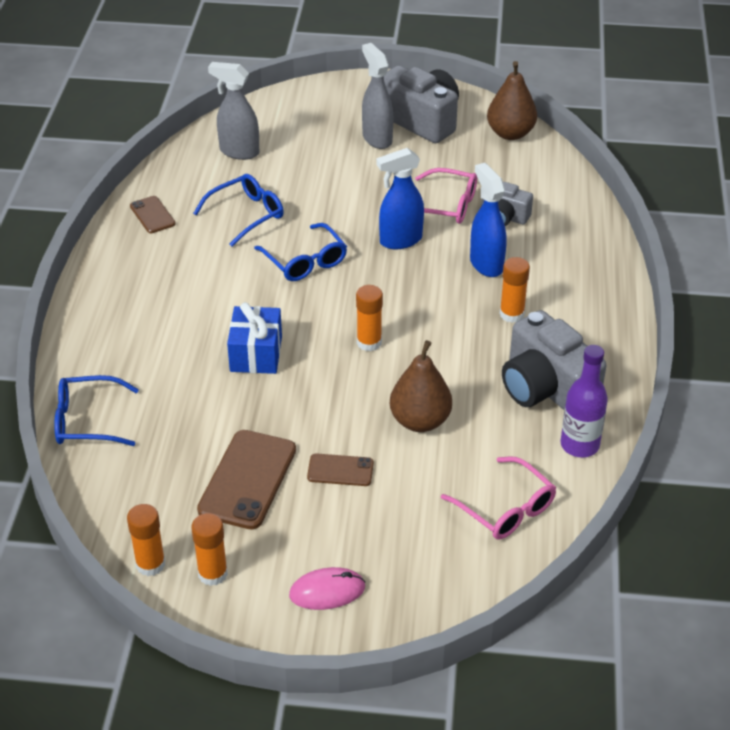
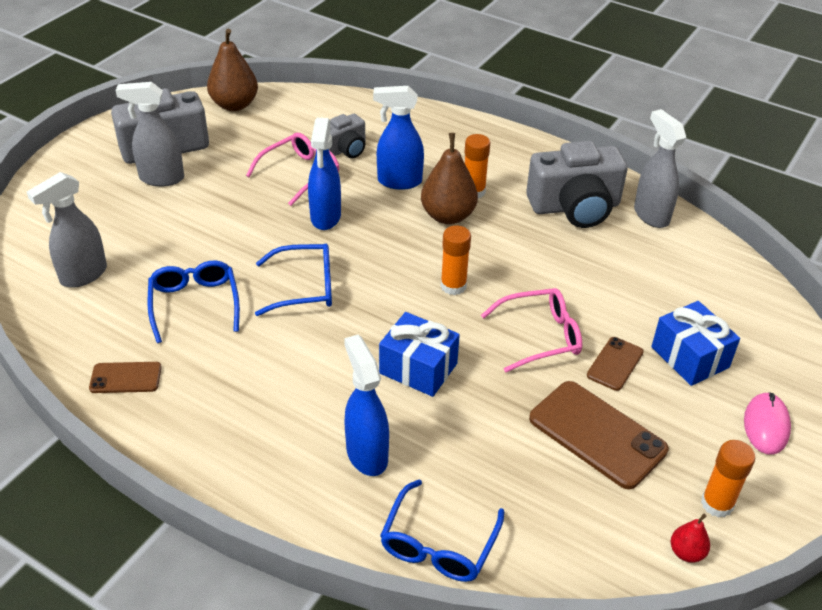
camera: 65 degrees left, 0 degrees up
orange glue stick [127,504,165,576] -> red pear [671,514,710,562]
brown pear [390,340,452,432] -> brown pear moved to [421,133,478,224]
pink glasses [441,456,556,539] -> pink glasses moved to [481,288,582,373]
purple bottle [561,345,608,457] -> grey spray bottle [634,109,686,228]
none -> blue spray bottle [344,335,389,476]
none -> blue gift [651,301,740,386]

